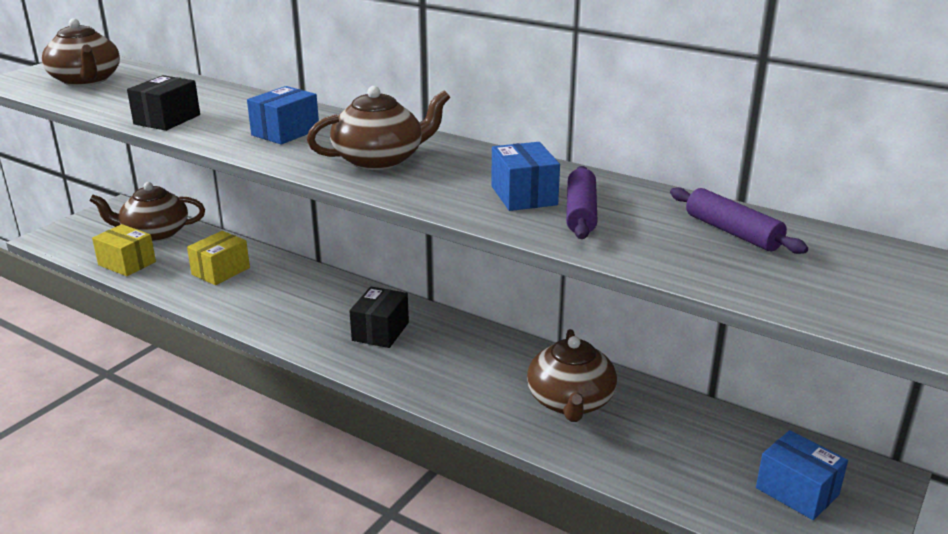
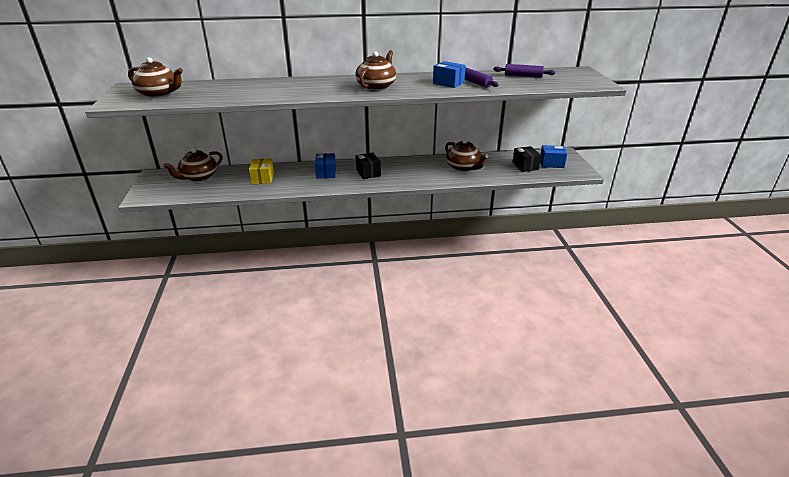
camera: 40 degrees left, 5 degrees up
yellow box [92,224,156,276] -> none
black box [127,75,200,131] -> black box moved to [512,146,541,172]
blue box [247,86,319,145] -> blue box moved to [315,153,336,178]

